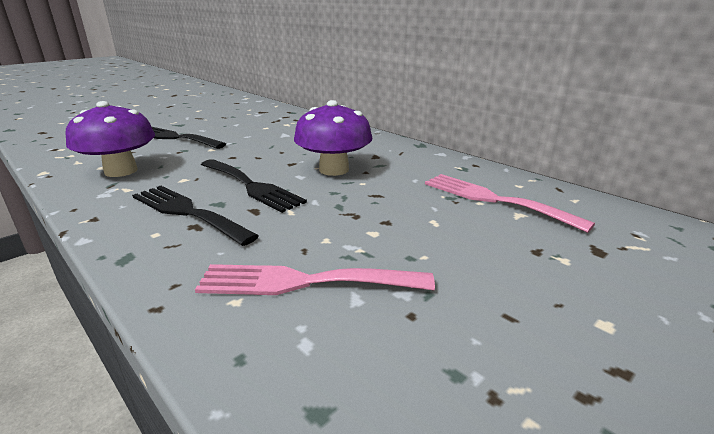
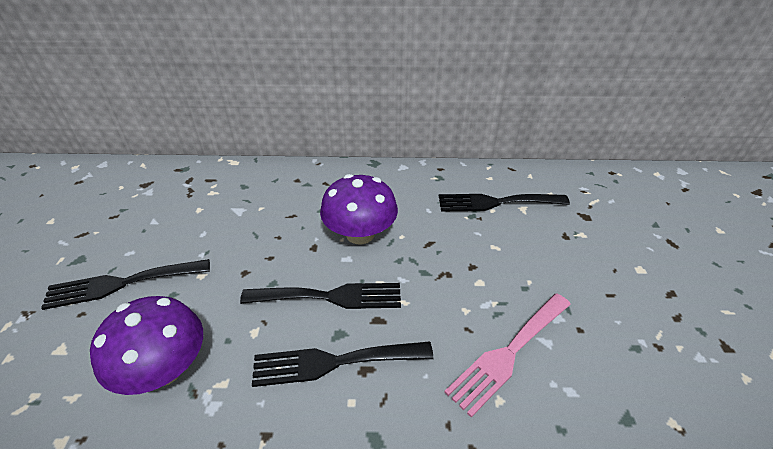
camera: 45 degrees left, 15 degrees up
pink fork [425,174,595,233] -> black fork [439,194,570,212]

